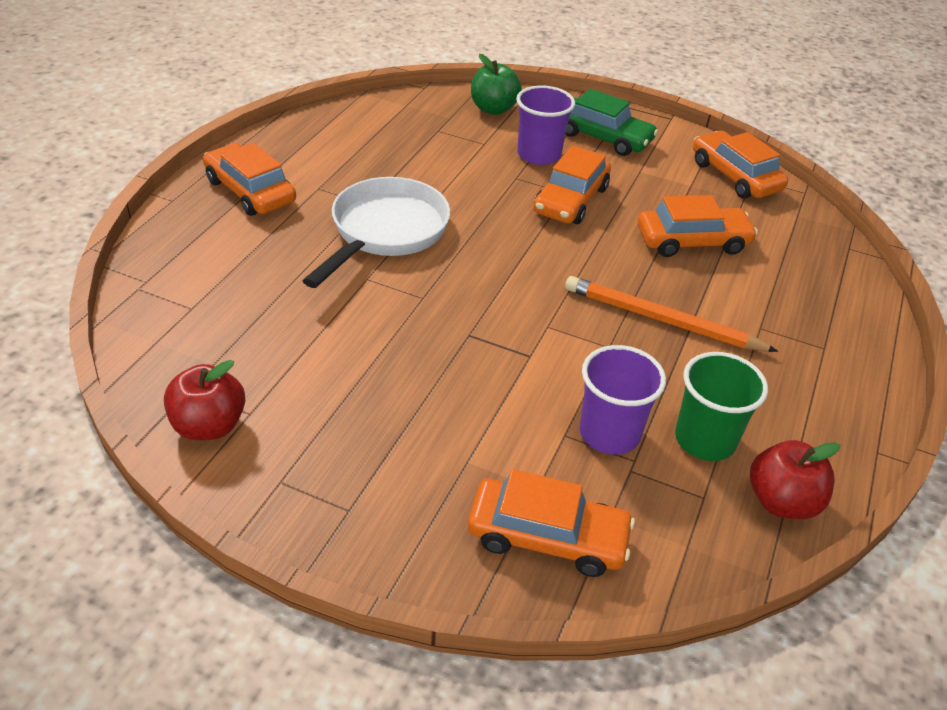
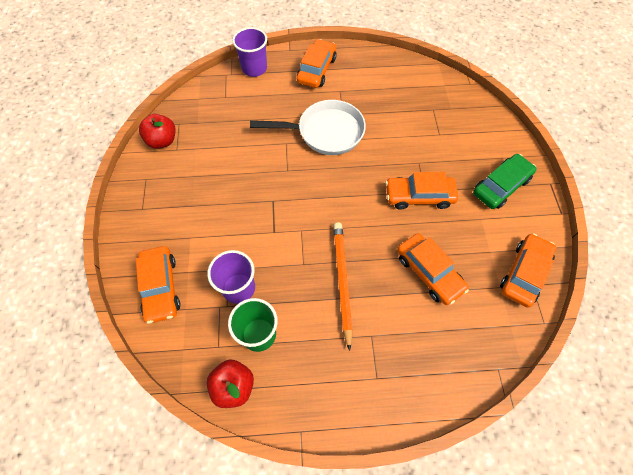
camera: 65 degrees right, 20 degrees up
green apple [471,54,522,115] -> none
purple cup [516,85,575,165] -> purple cup moved to [232,27,267,77]
green car [565,89,658,156] -> green car turned 135 degrees counterclockwise [473,154,537,209]

